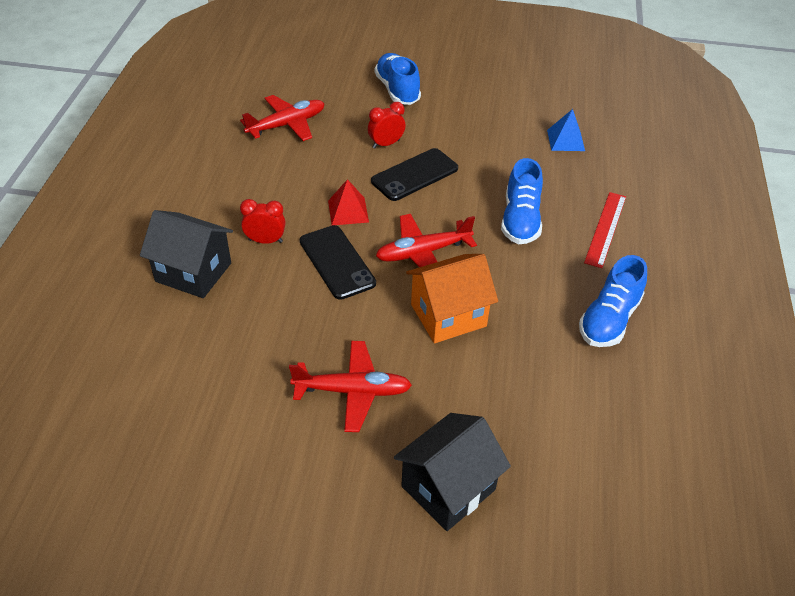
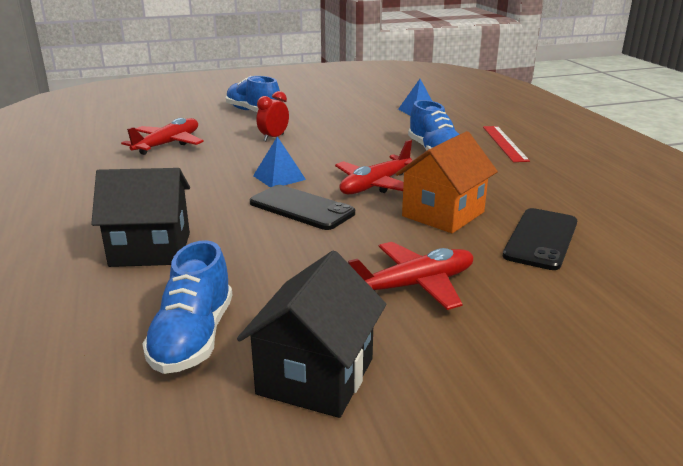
camera: 25 degrees left, 20 degrees down
red clock [240,199,285,244] -> none
red pyramid [328,179,369,225] -> blue pyramid [253,136,306,188]
black phone [371,148,458,201] -> black phone moved to [503,208,577,270]
black house [394,413,511,531] -> black house moved to [237,251,386,418]
blue shoe [579,255,647,347] -> blue shoe moved to [142,240,232,374]

